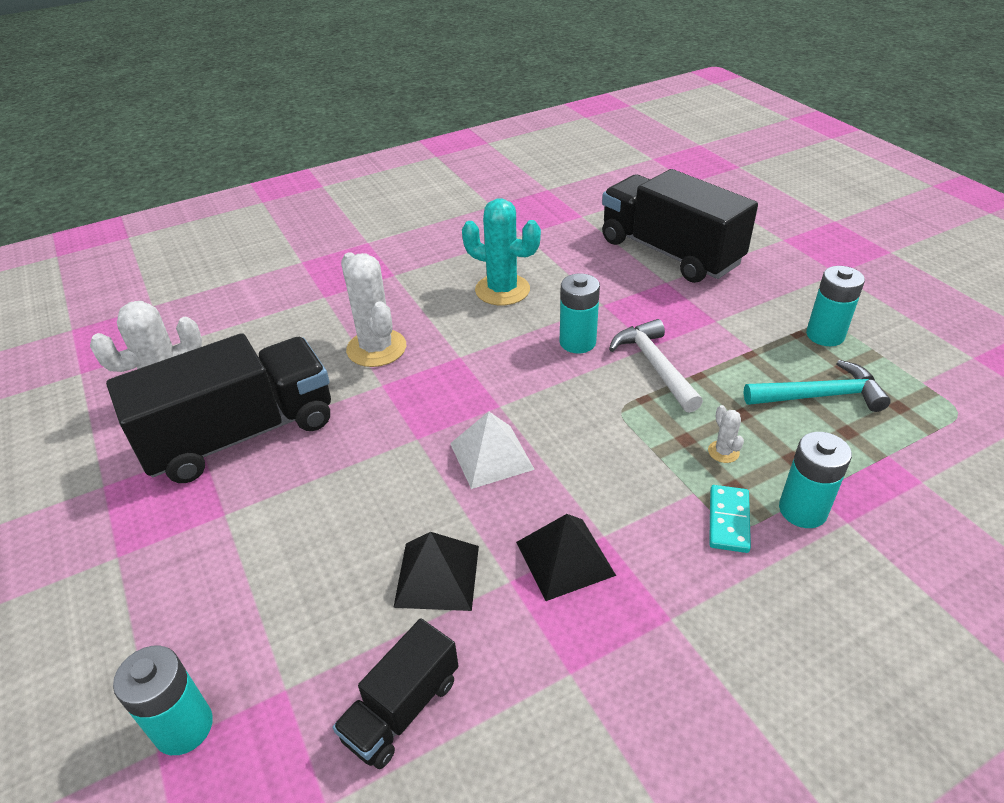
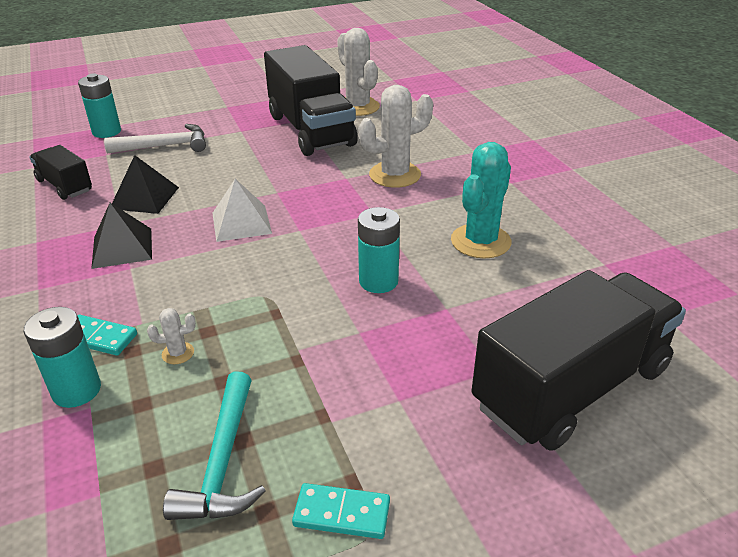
camera: 95 degrees right, 5 degrees down
white hammer [609,319,703,413] -> white hammer moved to [104,124,206,153]
turquoise battery [806,266,865,346] -> turquoise domino [292,483,390,539]

